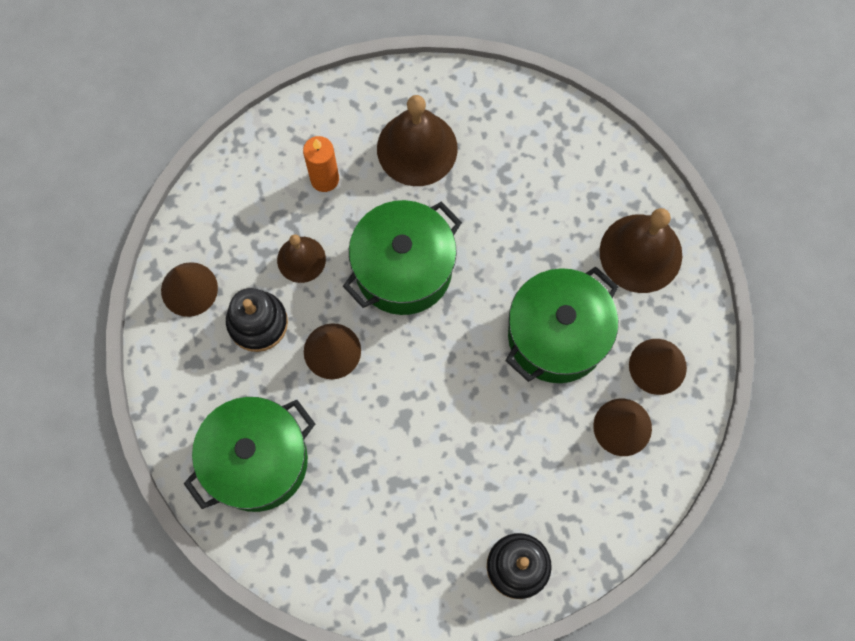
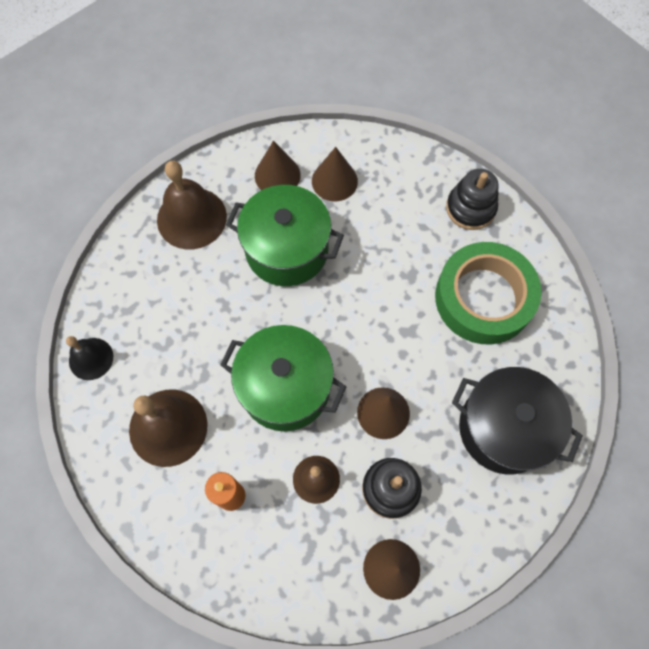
camera: 115 degrees left, 5 degrees down
green pot [184,397,315,512] -> black pot [452,367,583,474]
none -> black bell [66,336,113,380]
none -> green tape [435,242,541,344]

